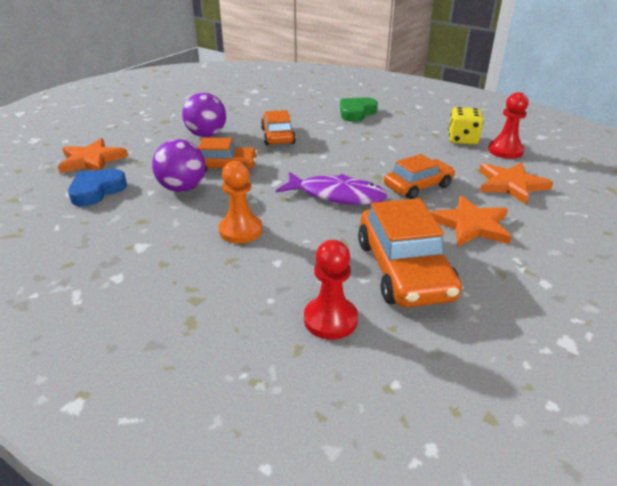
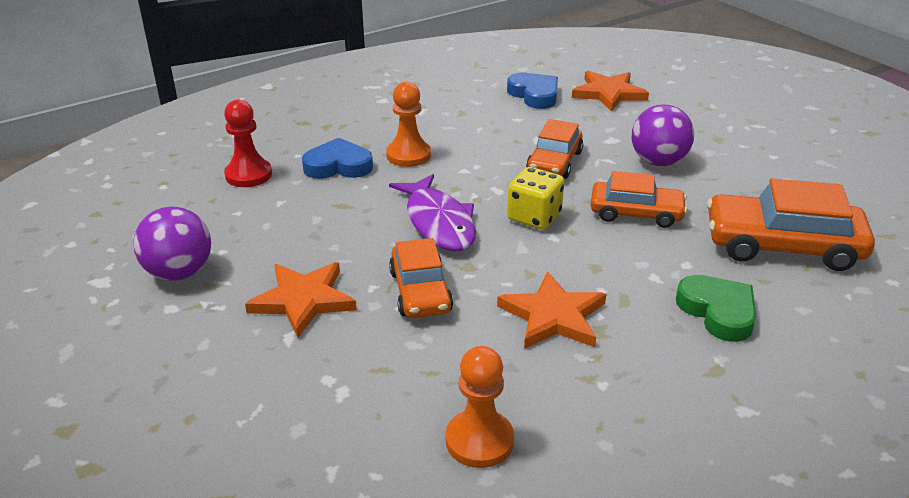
camera: 110 degrees right, 0 degrees up
purple ball [152,139,206,192] -> purple ball moved to [133,207,211,281]
purple fish [276,172,388,205] -> purple fish turned 60 degrees counterclockwise [389,174,476,251]
orange car [358,198,462,308] -> orange car moved to [707,178,875,271]
yellow dice [448,107,484,145] -> yellow dice moved to [507,167,564,230]
orange star [479,163,553,205] -> orange star moved to [497,271,606,349]
red pawn [488,92,529,159] -> orange pawn [446,346,514,468]
none -> blue heart [302,138,373,179]

